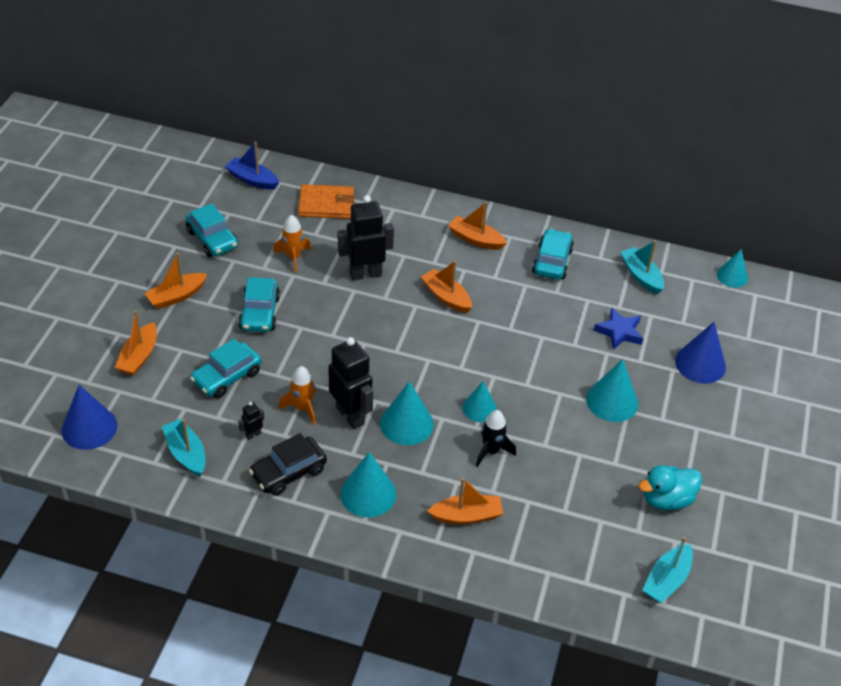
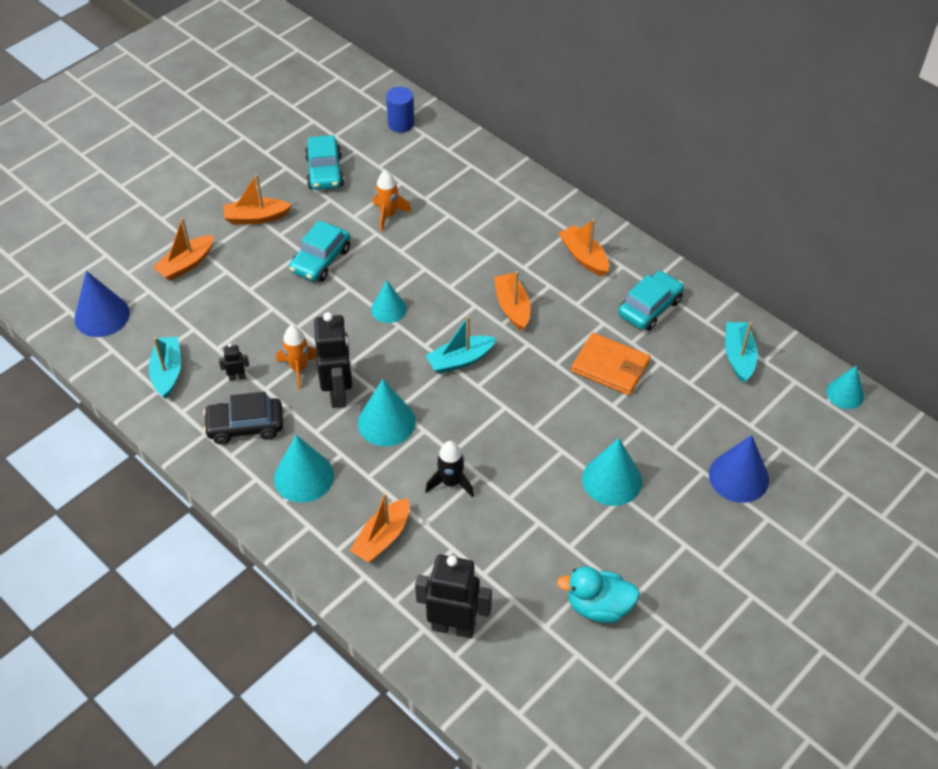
camera: 30 degrees right, 5 degrees up
turquoise car [190,339,262,399] -> none
blue boat [225,142,279,190] -> blue cylinder [386,87,414,133]
orange wallet [298,184,355,219] -> orange wallet moved to [571,333,651,395]
black robot [338,195,394,280] -> black robot moved to [415,555,492,638]
orange boat [427,478,503,525] -> orange boat turned 105 degrees clockwise [349,493,410,563]
turquoise cone [462,382,497,422] -> turquoise cone moved to [371,280,407,323]
blue star [594,307,643,350] -> none
turquoise boat [642,537,693,603] -> turquoise boat moved to [425,316,497,374]

